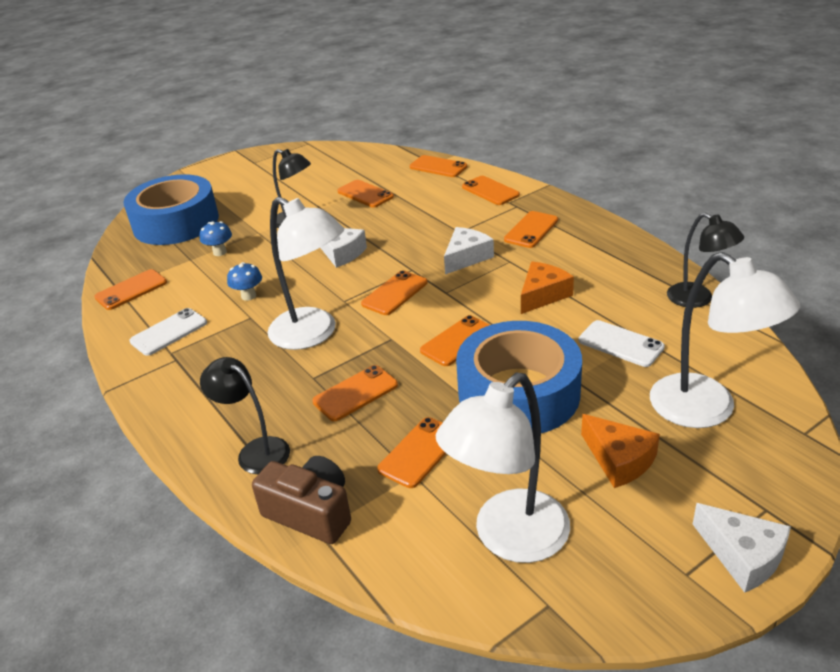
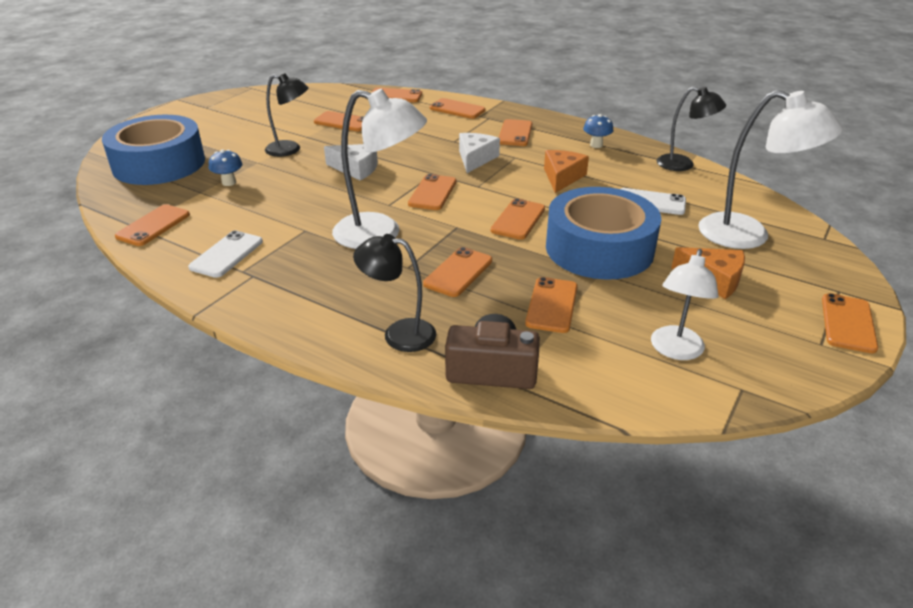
camera: 25 degrees left, 0 degrees up
blue mushroom [227,262,262,301] -> blue mushroom moved to [583,114,613,148]
white lamp [436,372,570,563] -> white lamp [651,249,719,360], size x0.63
white cheese [693,503,791,593] -> orange phone [822,293,878,354]

